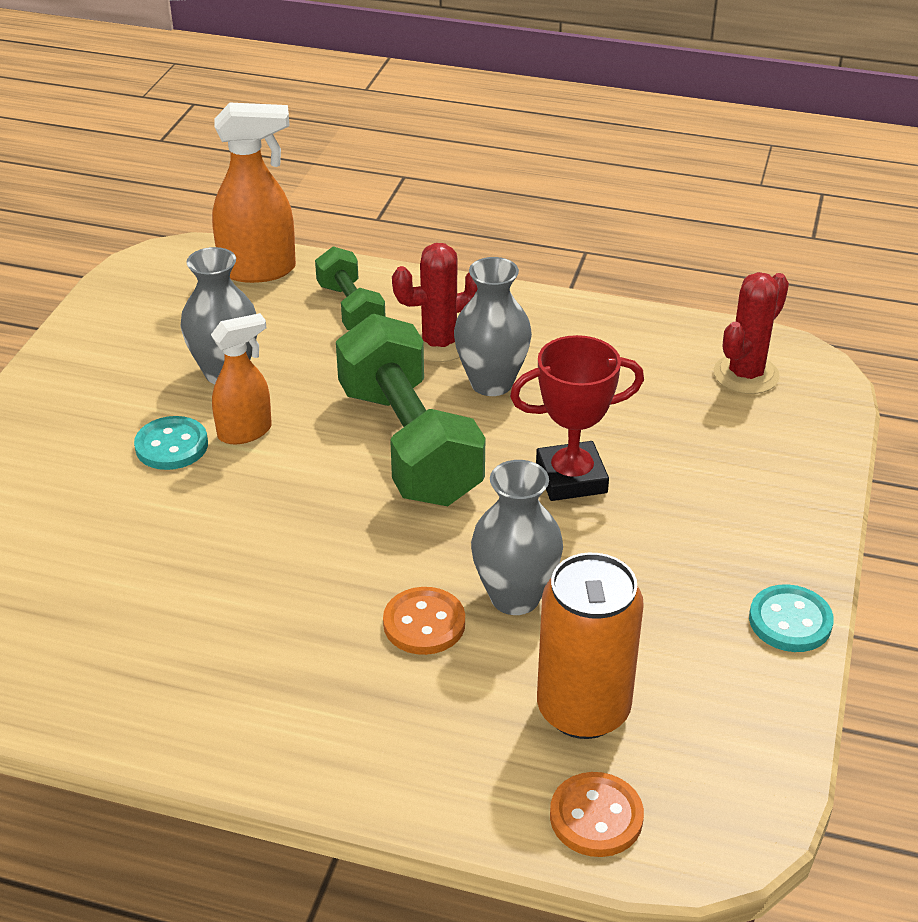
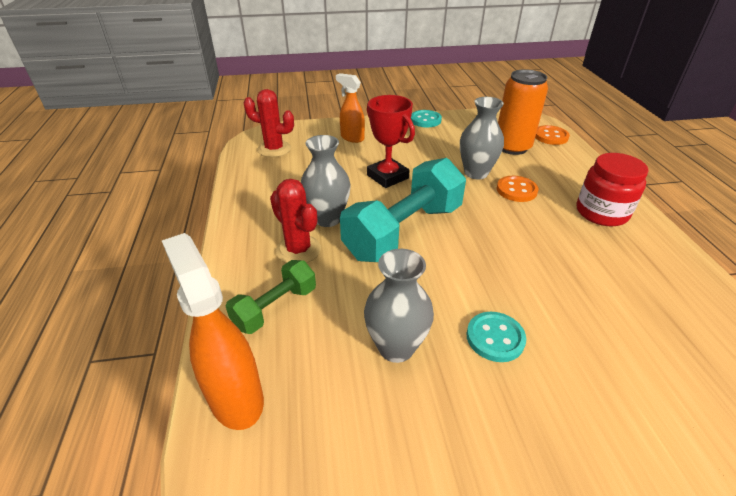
camera: 115 degrees left, 0 degrees up
orange spray bottle [211,313,272,444] -> orange spray bottle moved to [336,73,365,143]
green dumbbell [336,314,485,506] -> turquoise dumbbell [340,158,466,262]
none -> red jar [577,153,649,226]

